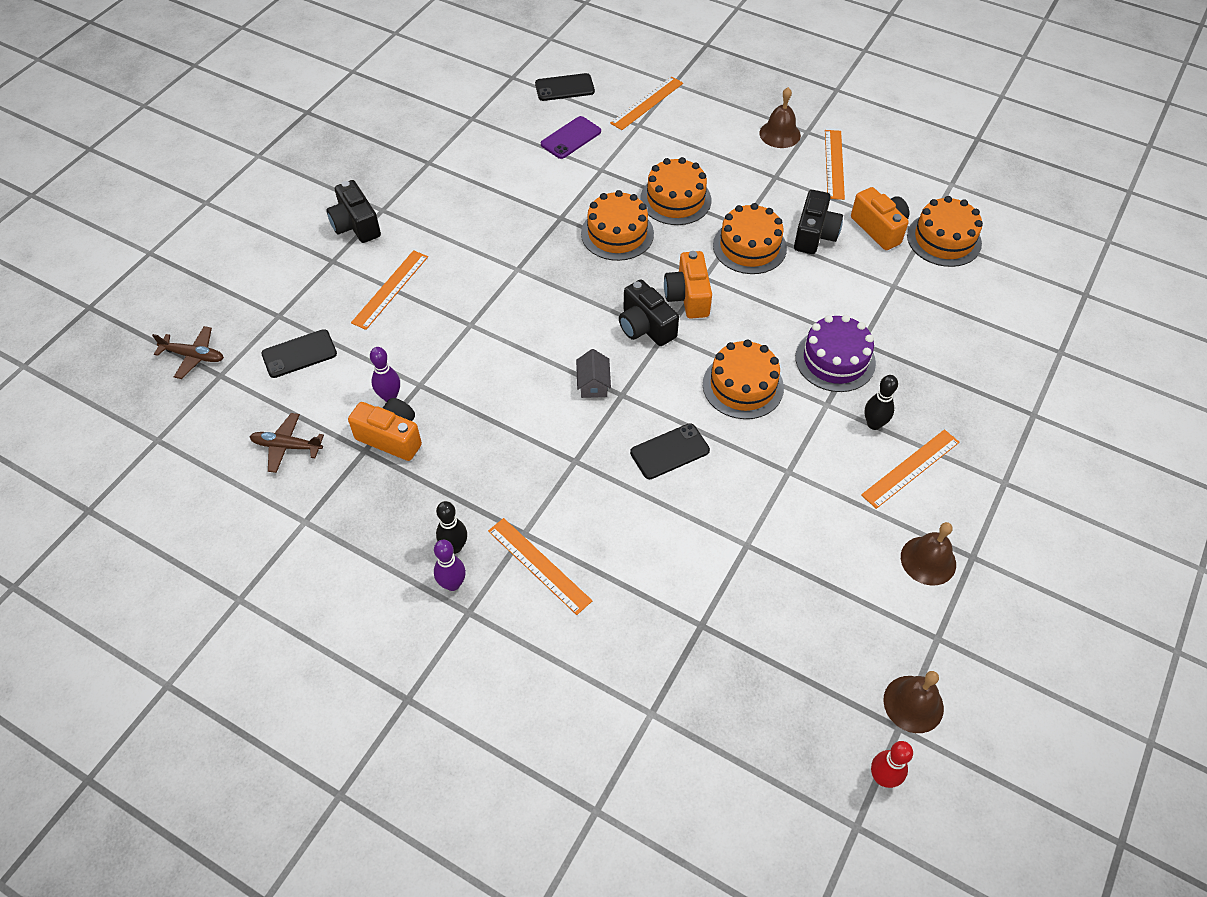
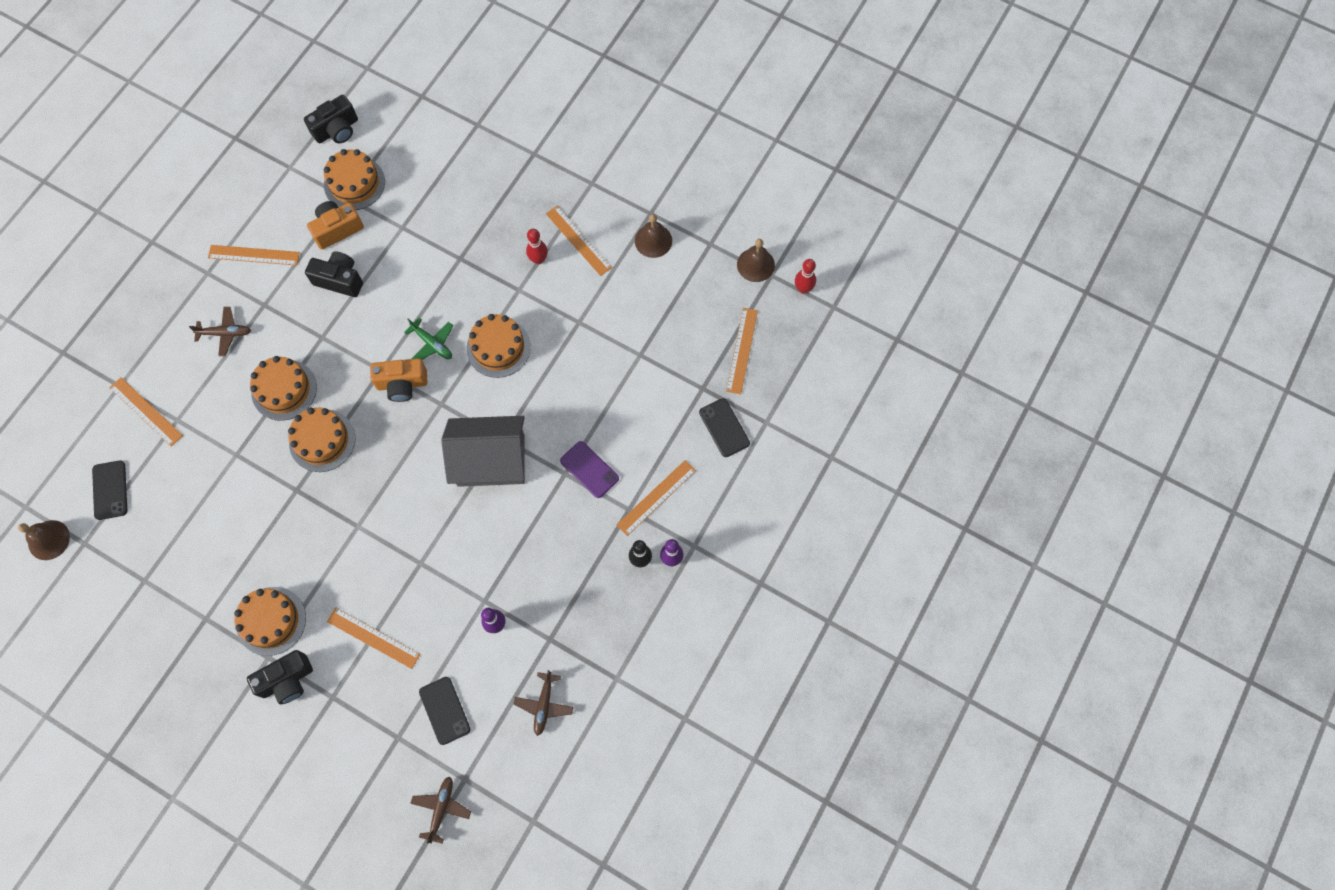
camera: 90 degrees left, 15 degrees up
orange camera [348,398,422,461] -> none
purple phone [541,116,601,159] -> purple phone moved to [560,441,619,498]
grey house [576,349,611,398] -> grey house [441,416,525,487], size x2.47
black camera [619,279,679,346] -> black camera moved to [304,95,358,143]
black phone [630,423,710,479] -> black phone moved to [699,398,750,457]
orange cake [713,203,787,274] -> orange cake moved to [234,587,306,656]
brown bell [759,87,801,148] -> brown bell moved to [18,520,70,560]
purple cake [795,315,876,392] -> none
black bowling pin [865,375,898,430] -> red bowling pin [526,229,548,264]
none -> brown plane [189,307,251,356]
none -> green plane [404,318,453,360]
none -> orange ruler [726,308,758,394]

